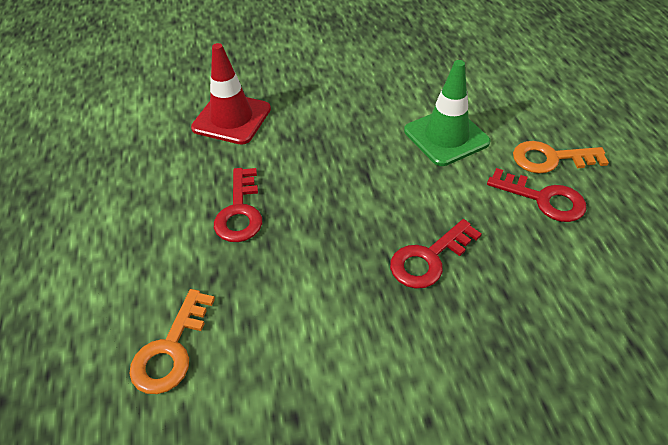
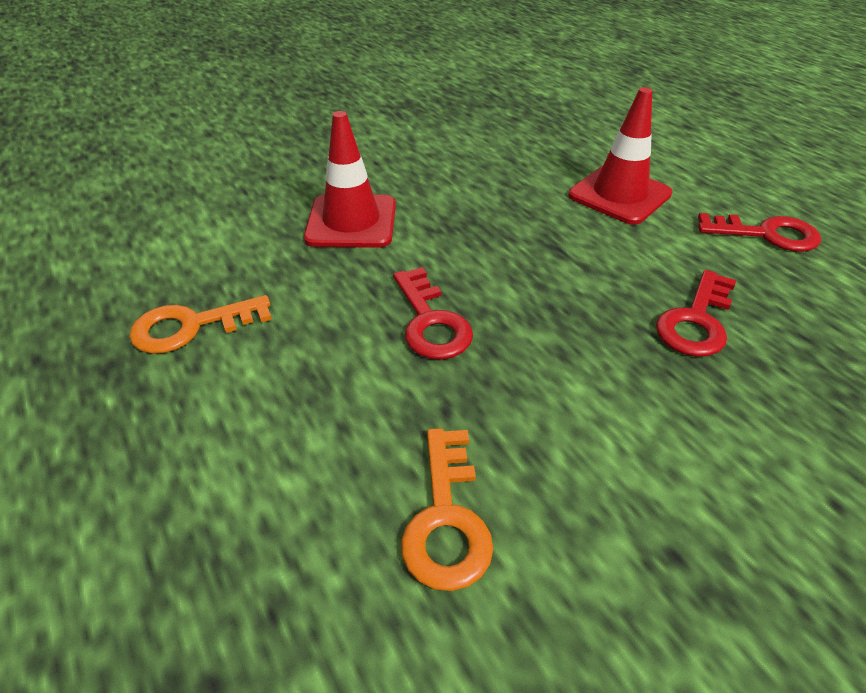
camera: 20 degrees left, 5 degrees down
green traffic cone [404,60,491,166] -> red traffic cone [568,87,672,225]
orange key [513,141,609,174] -> orange key moved to [129,295,272,354]

